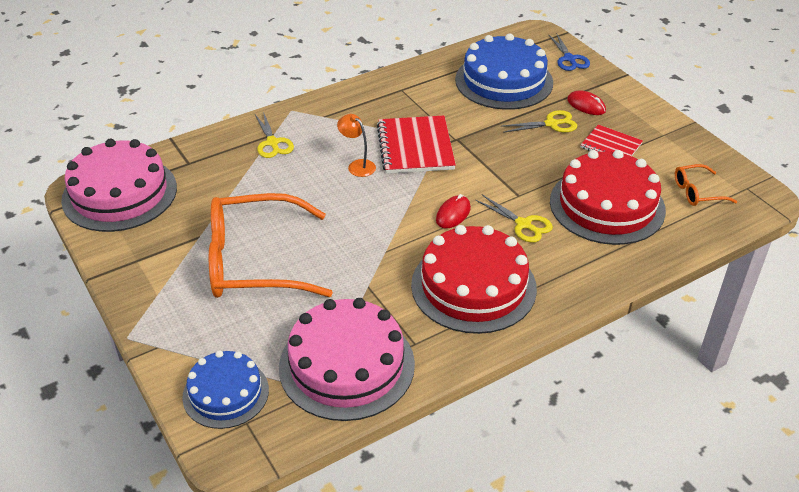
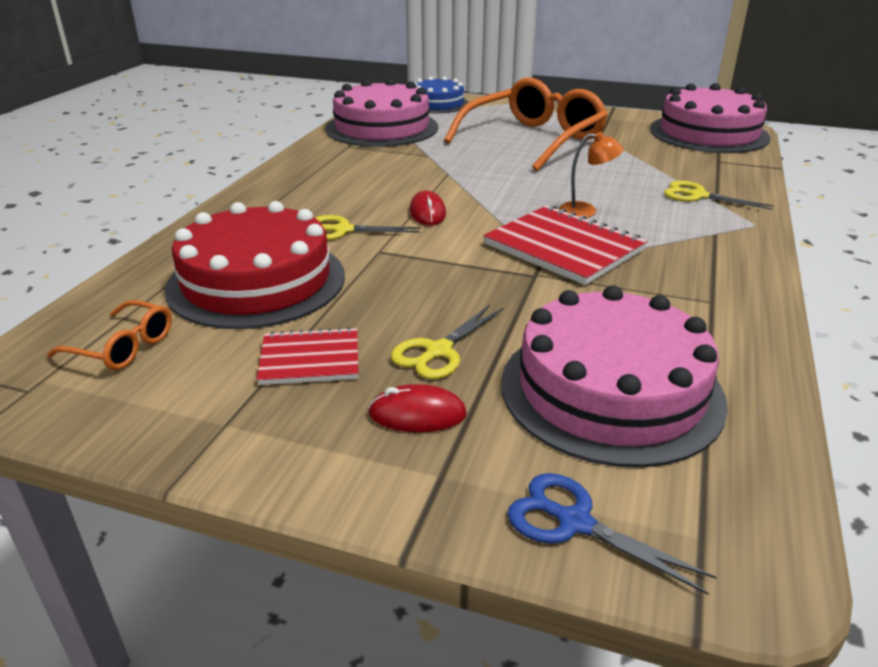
camera: 140 degrees right, 10 degrees down
red cake [411,225,537,334] -> none
blue cake [455,33,553,110] -> pink cake [501,285,728,468]
orange glasses [675,164,737,206] -> orange glasses turned 75 degrees clockwise [47,300,172,370]

